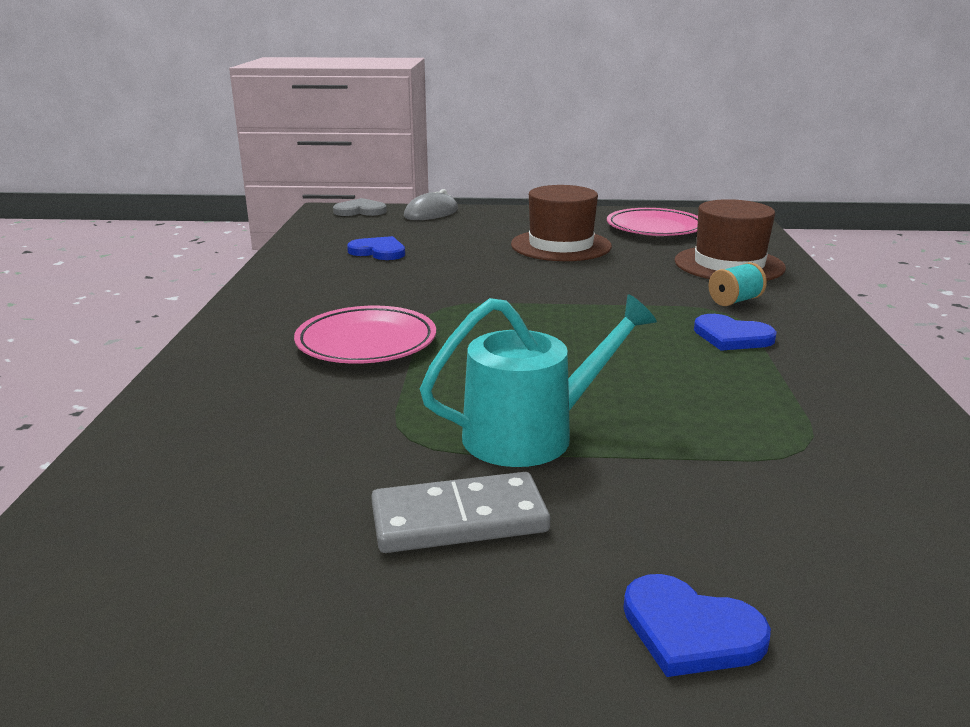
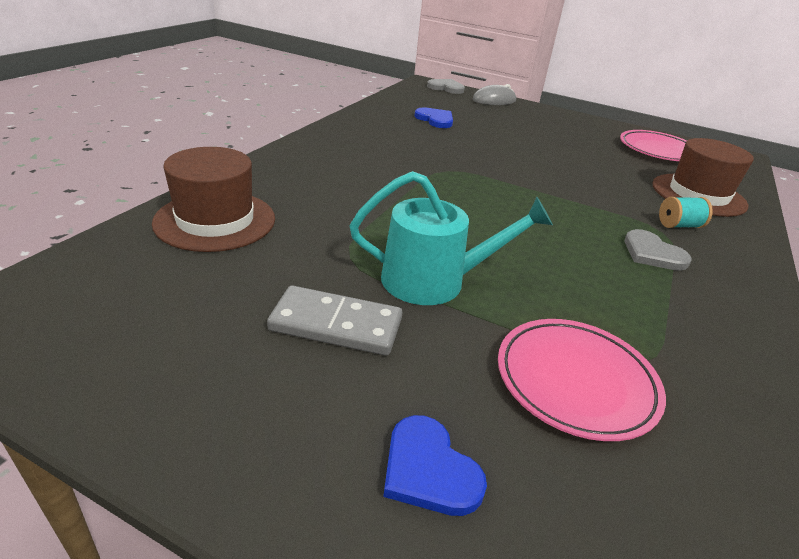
camera: 20 degrees right, 10 degrees up
pink plate [294,306,436,364] -> pink plate moved to [498,319,666,441]
brown hat [511,185,612,261] -> brown hat moved to [152,147,275,252]
blue heart [694,314,777,351] -> grey heart [625,229,692,271]

